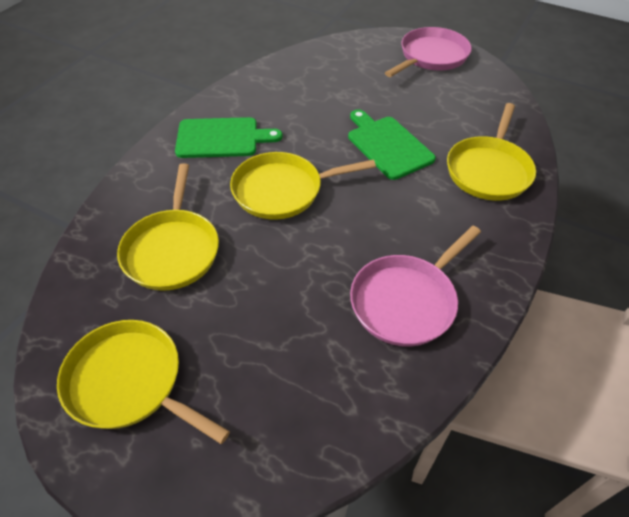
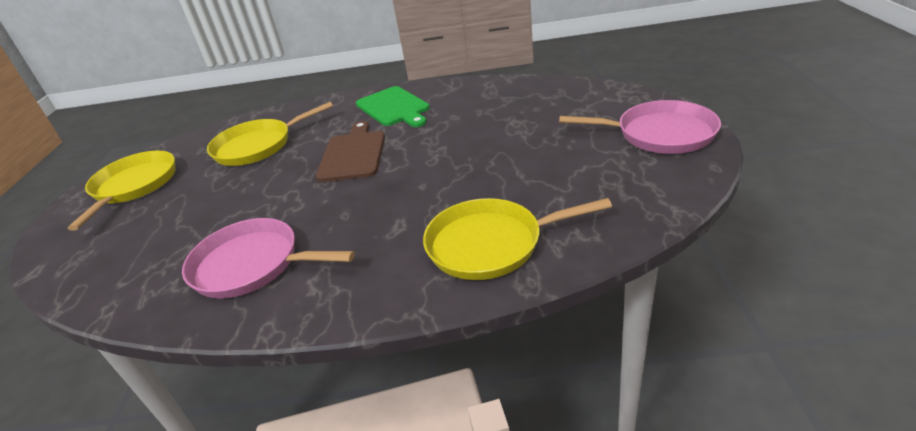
camera: 65 degrees right, 15 degrees down
yellow pan [230,152,376,220] -> brown cutting board [316,121,385,182]
green cutting board [348,109,436,180] -> none

